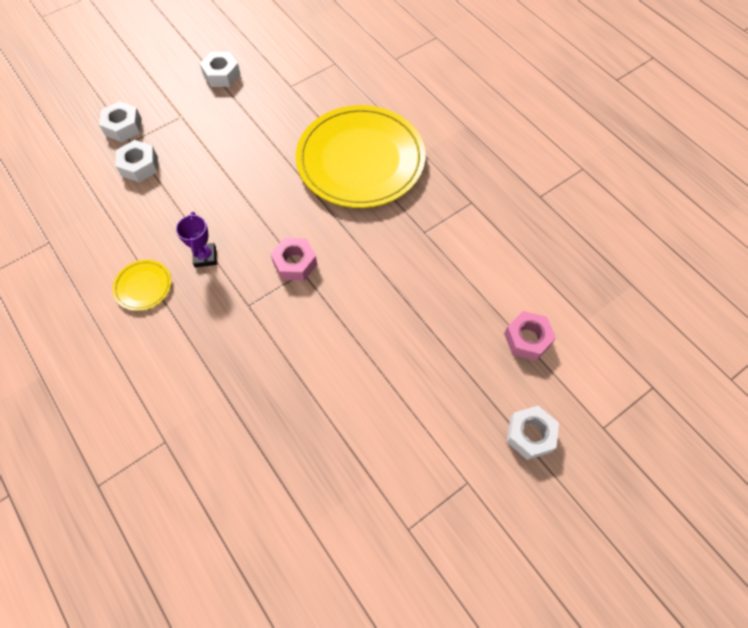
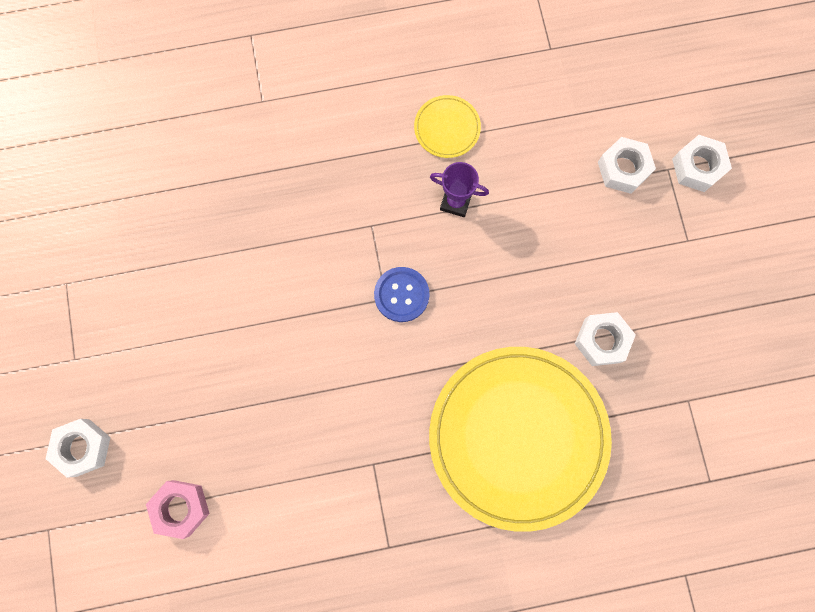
camera: 115 degrees right, 15 degrees up
white nut [200,52,241,87] -> white nut moved to [575,312,636,366]
pink nut [271,238,317,281] -> blue button [374,267,429,322]

